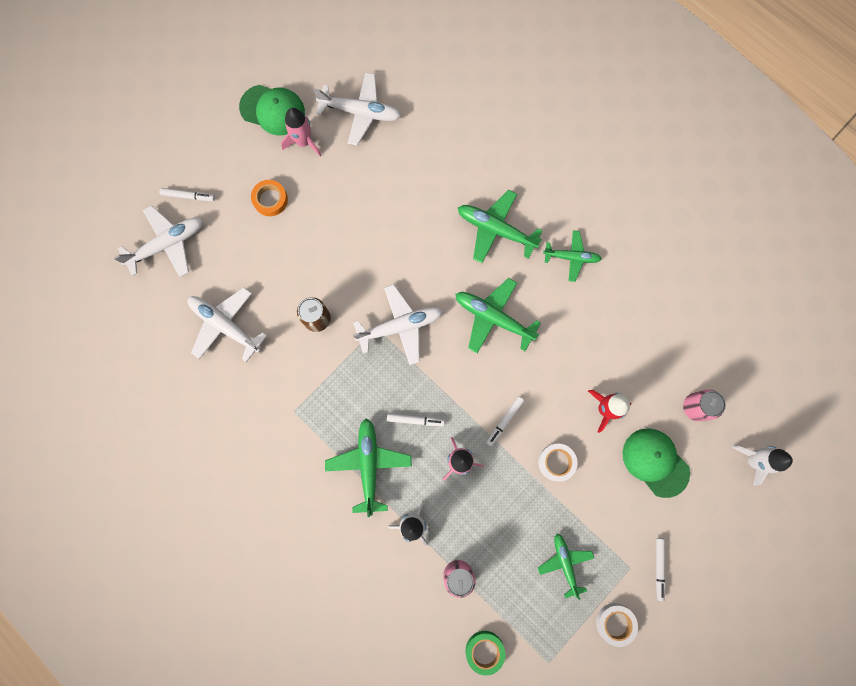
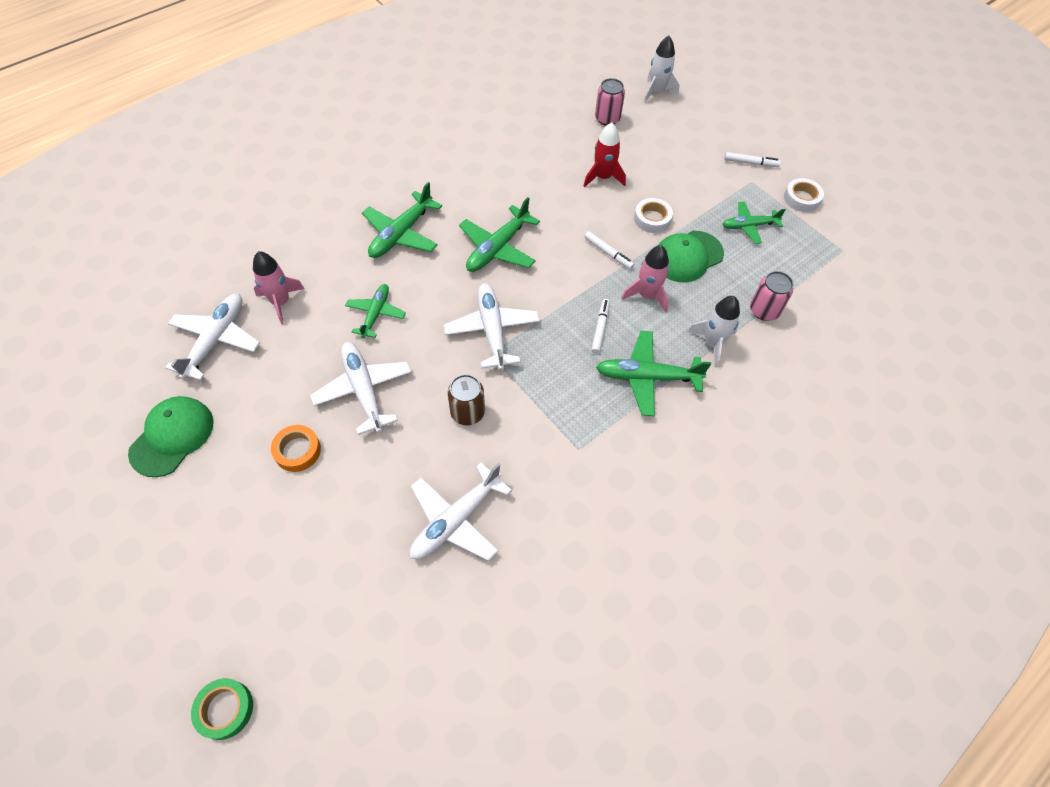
camera: 85 degrees left, 20 degrees down
white plane [114,205,203,277] -> white plane moved to [310,342,412,435]
white marker [160,188,215,201] -> none
pink rocket [281,108,322,157] -> pink rocket moved to [253,251,305,324]
green tape [465,631,505,676] -> green tape moved to [191,678,253,740]
green plane [543,230,602,282] -> green plane moved to [345,284,406,338]
green cap [623,428,690,498] -> green cap moved to [658,231,724,283]

